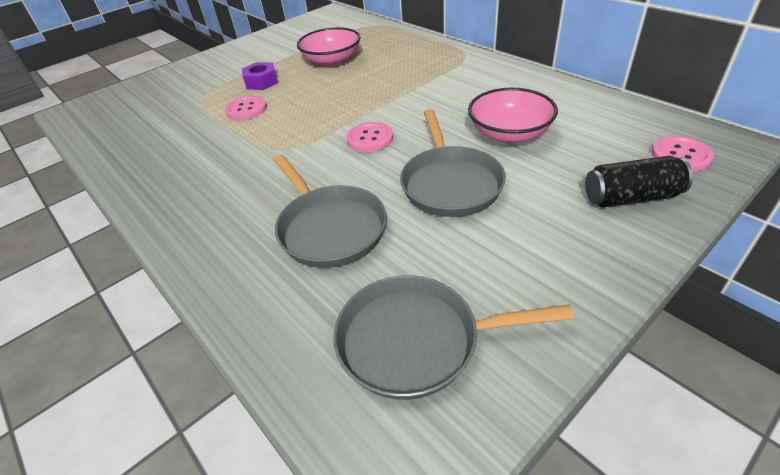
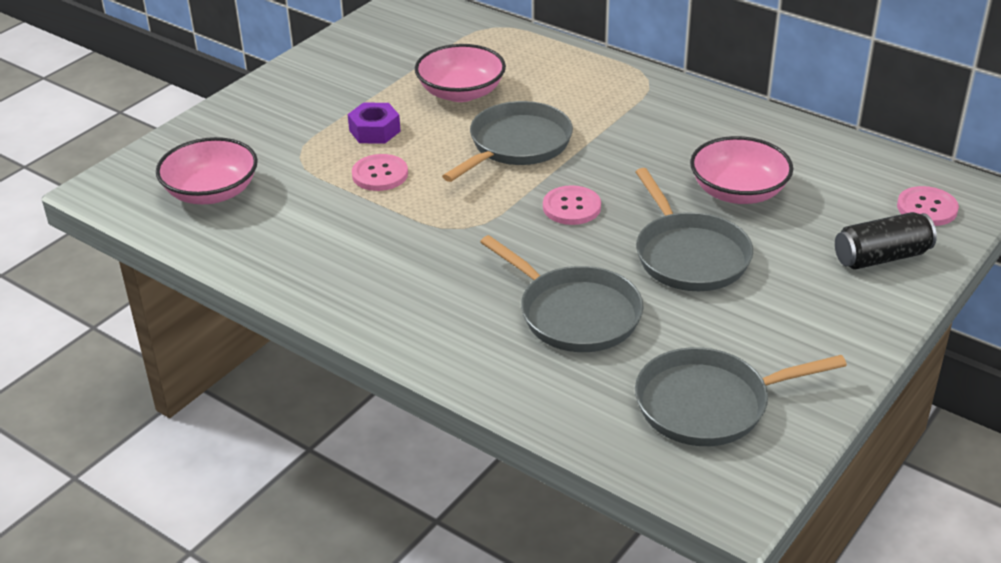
camera: 15 degrees left, 5 degrees down
none -> pink bowl [156,137,258,204]
none -> grey pan [442,101,573,182]

